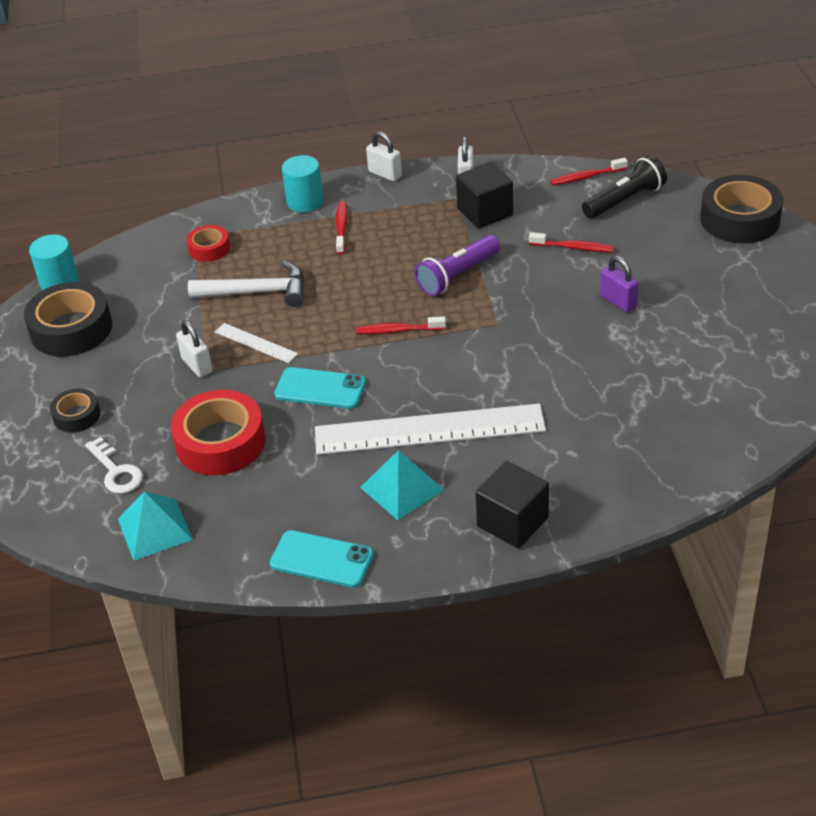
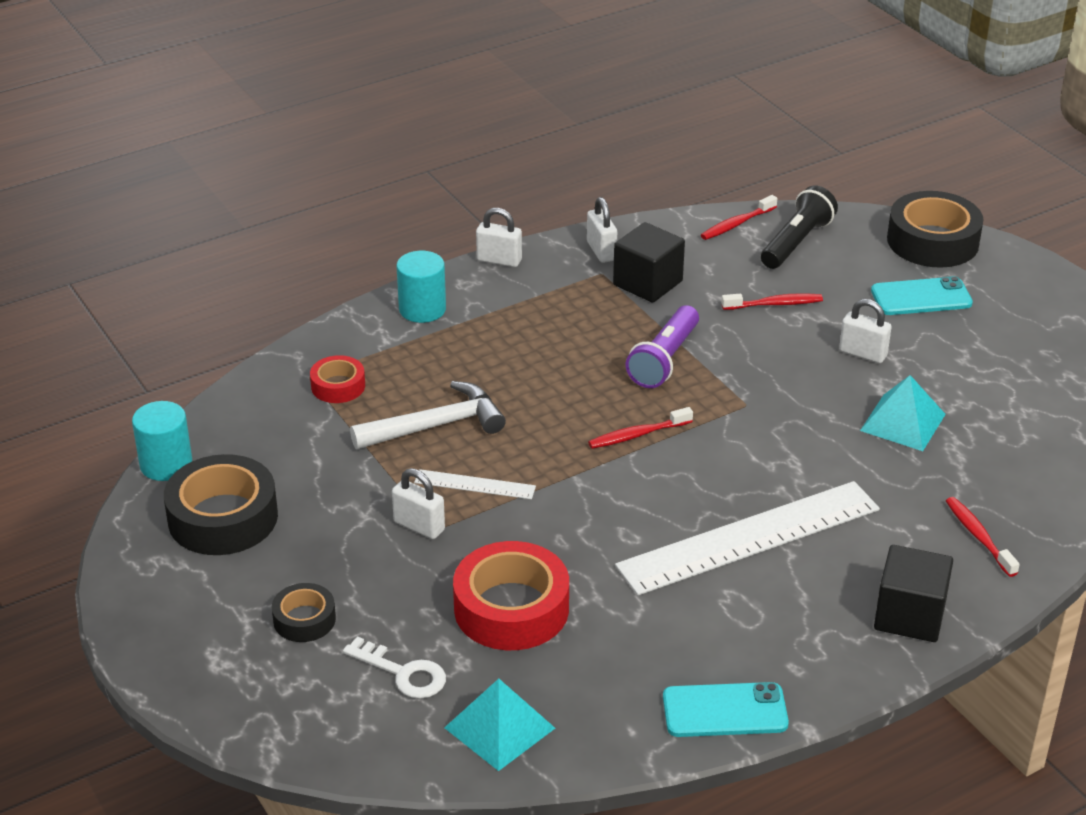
camera: 25 degrees left, 5 degrees down
turquoise phone [274,367,366,409] -> turquoise phone moved to [871,276,973,315]
red toothbrush [336,201,348,255] -> red toothbrush moved to [946,497,1020,577]
turquoise pyramid [360,450,444,520] -> turquoise pyramid moved to [860,375,946,451]
purple padlock [600,256,639,312] -> white padlock [839,299,892,363]

